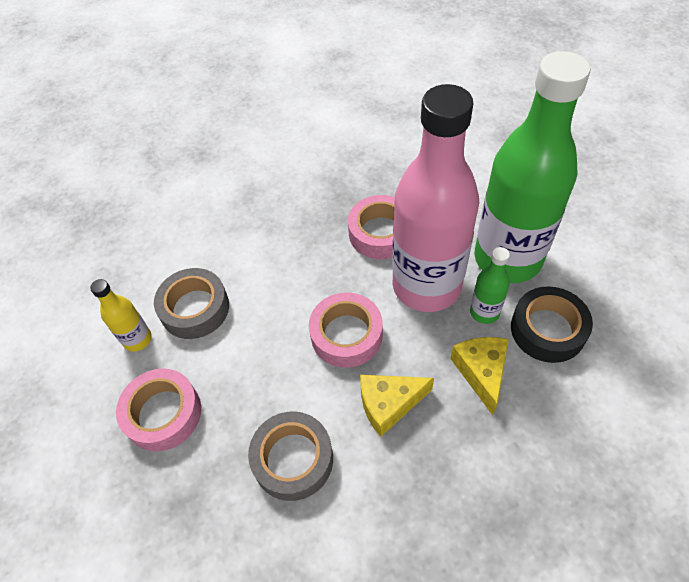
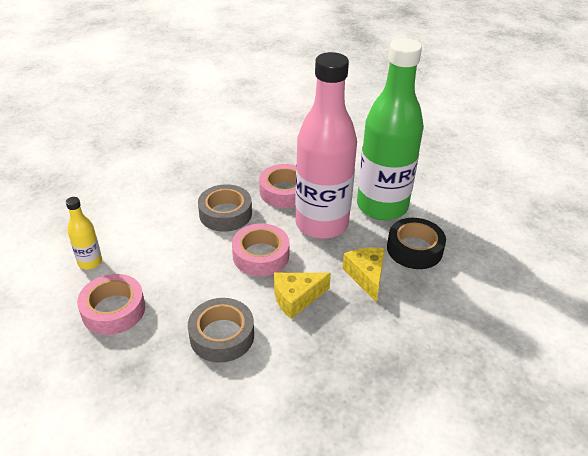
camera: 10 degrees left, 15 degrees down
grey tape [154,268,229,339] -> grey tape moved to [198,184,252,232]
green bottle [470,247,510,324] -> none

